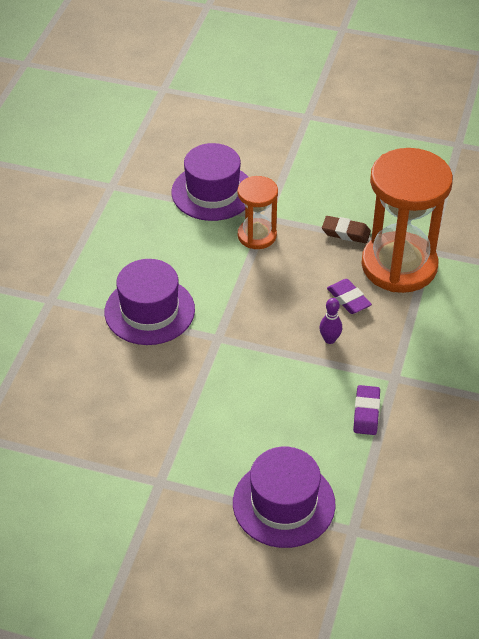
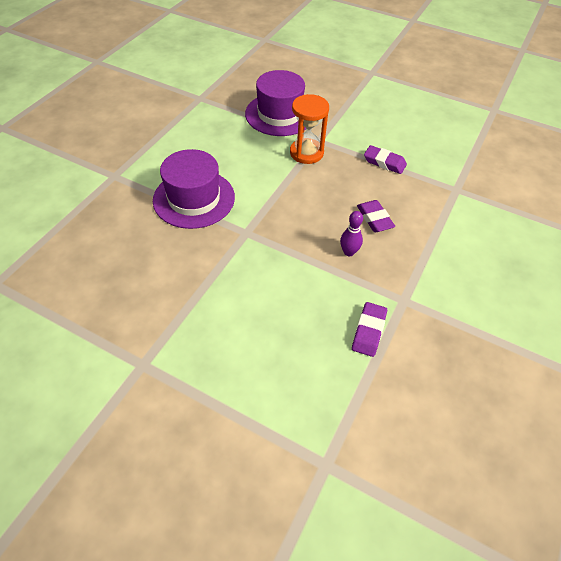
camera: 10 degrees right, 5 degrees up
purple hat [233,447,336,548] -> none
brown eraser [322,216,371,243] -> purple eraser [364,145,407,174]
orange hourglass [361,148,453,293] -> none

